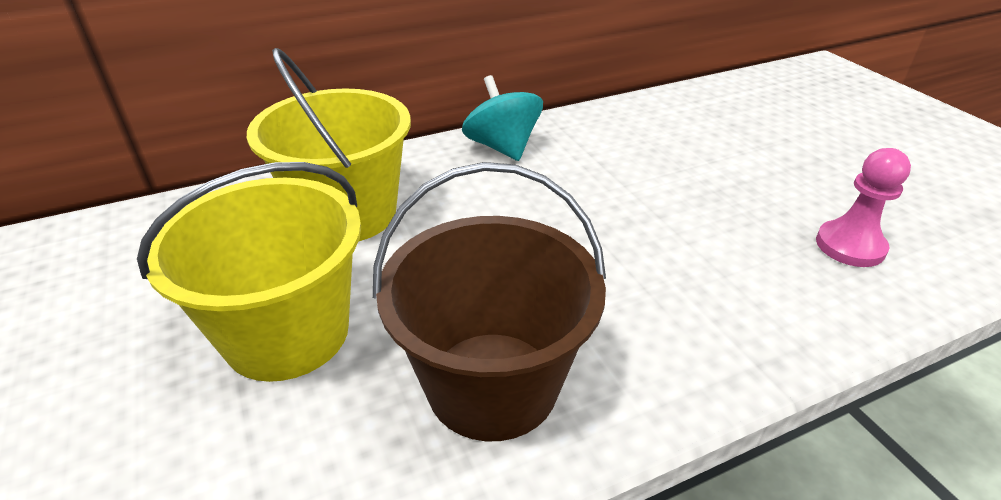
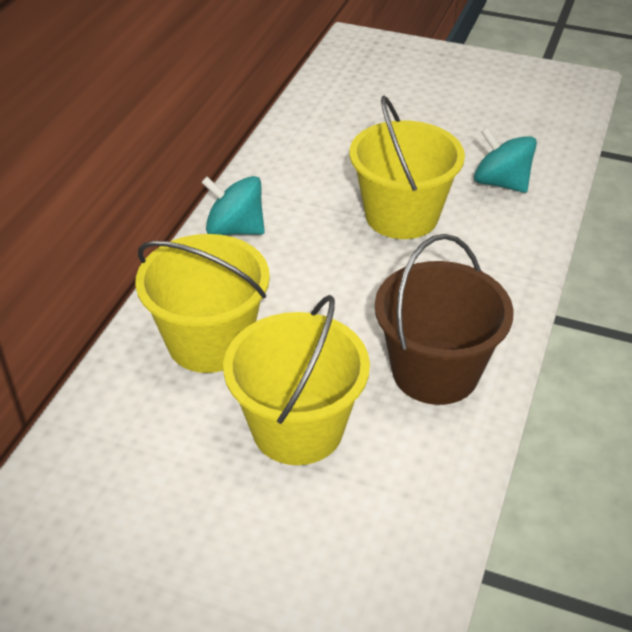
camera: 45 degrees left, 5 degrees up
pink pawn [816,148,911,267] -> turquoise spinning top [474,127,537,193]
none -> yellow bucket [350,96,465,239]

